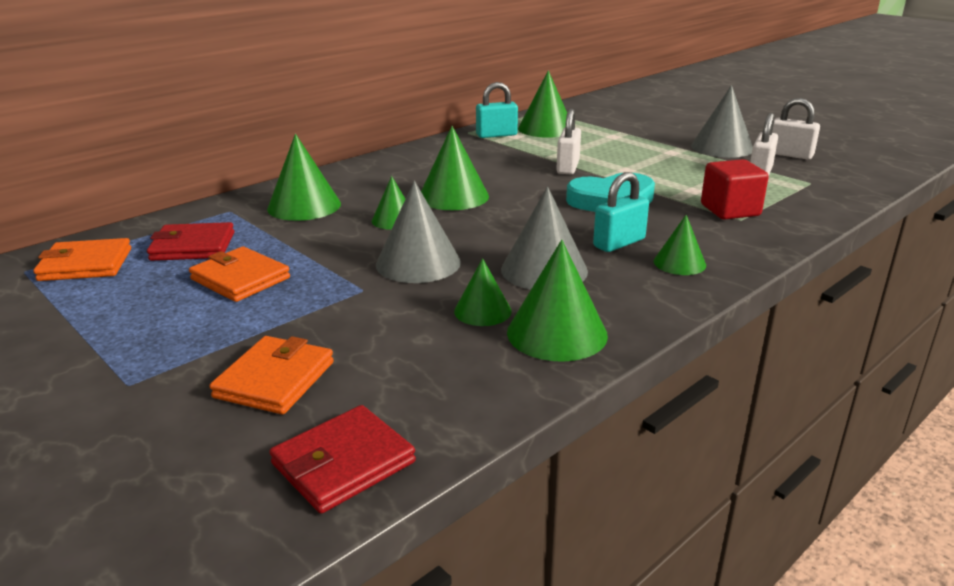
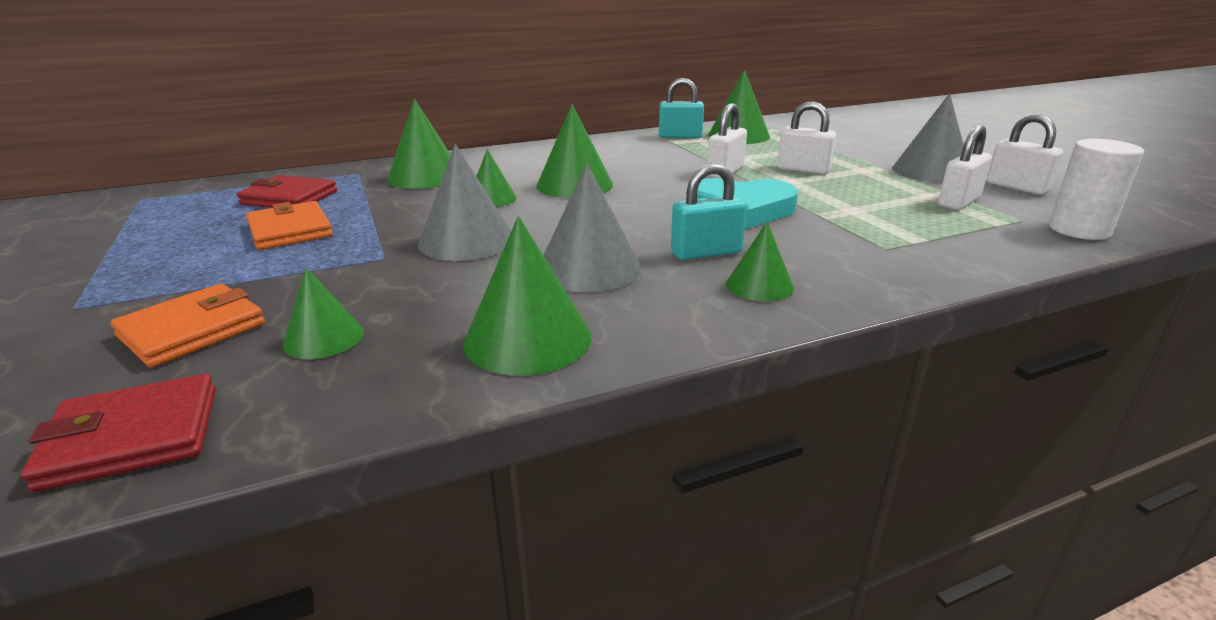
camera: 20 degrees right, 0 degrees up
orange wallet [33,238,131,281] -> none
green cone [454,258,512,326] -> green cone moved to [283,268,364,359]
red cube [701,159,769,219] -> none
none -> white padlock [777,101,836,174]
none -> white cylinder [1049,139,1144,240]

